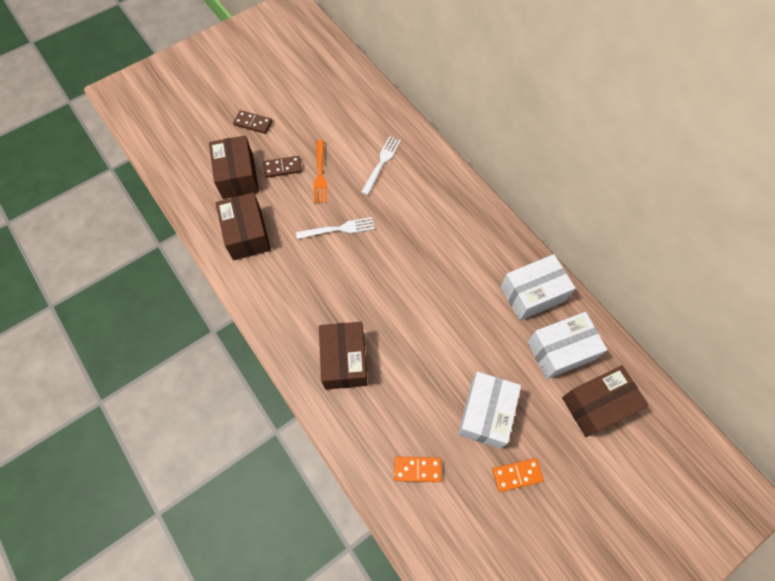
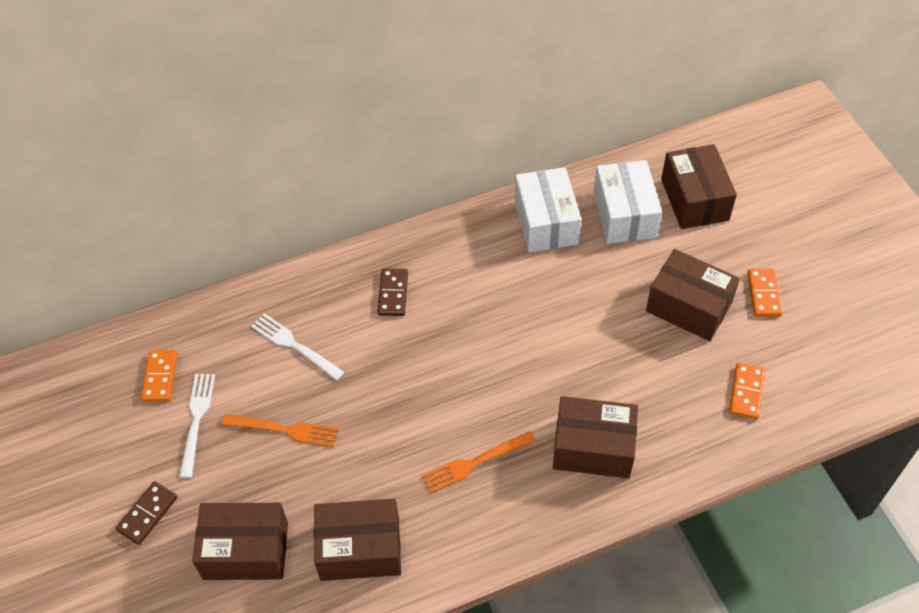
camera: 75 degrees left, 10 degrees down
brown domino [263,156,302,178] -> brown domino moved to [378,268,408,316]
white fork [296,217,375,239] -> white fork moved to [179,374,215,478]
white box [458,372,521,449] -> brown box [646,249,740,341]
none -> orange domino [141,350,178,402]
none -> orange fork [422,431,536,493]

